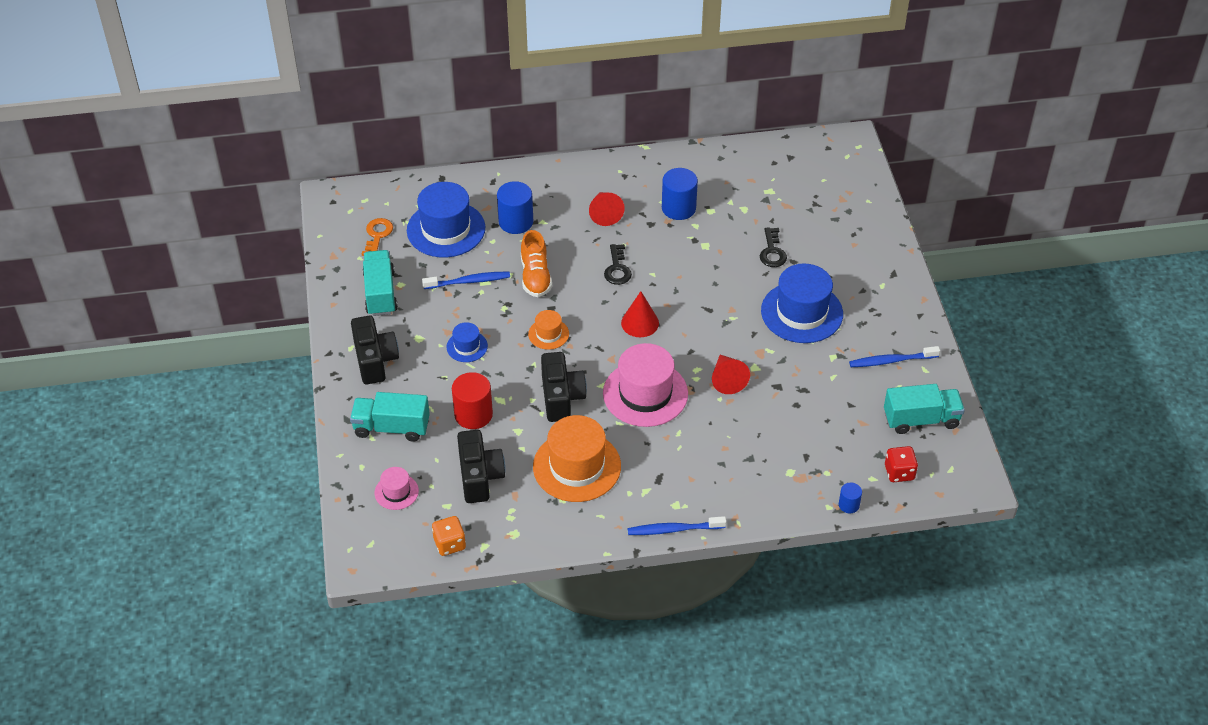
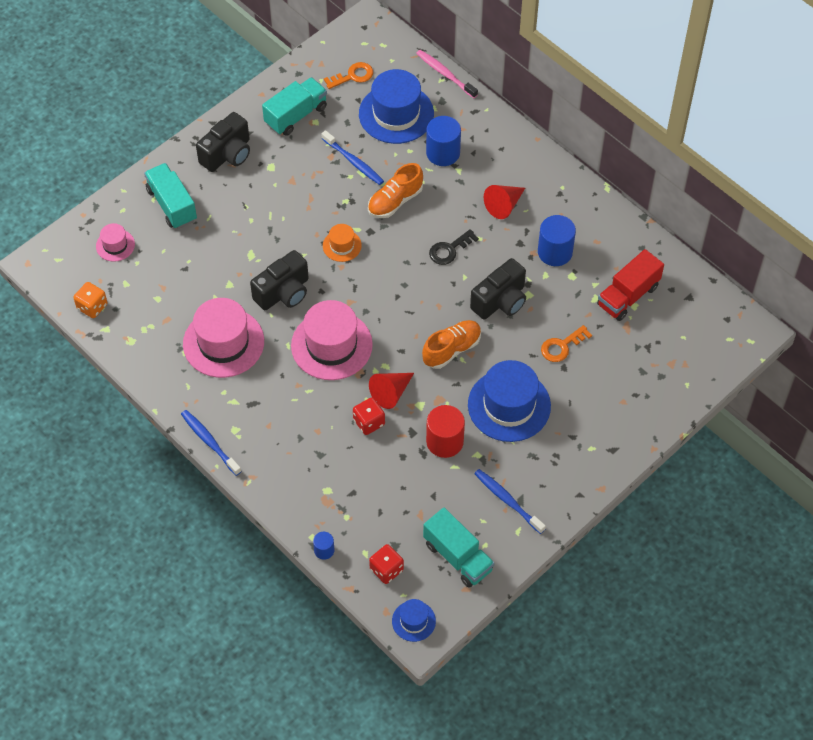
camera: 55 degrees right, 10 degrees up
blue hat [446,322,488,362] -> blue hat moved to [392,599,436,642]
red cylinder [452,372,493,429] -> red cylinder moved to [426,405,465,458]
black camera [457,430,506,503] -> black camera moved to [470,258,526,320]
orange hat [533,415,621,502] -> pink hat [183,298,264,378]
red cone [621,291,659,337] -> none
black key [760,227,787,267] -> orange key [541,325,592,362]
none -> red dice [353,397,385,435]
none -> pink toothbrush [416,50,478,98]
none -> orange shoe [422,320,481,369]
none -> red truck [597,249,664,321]

